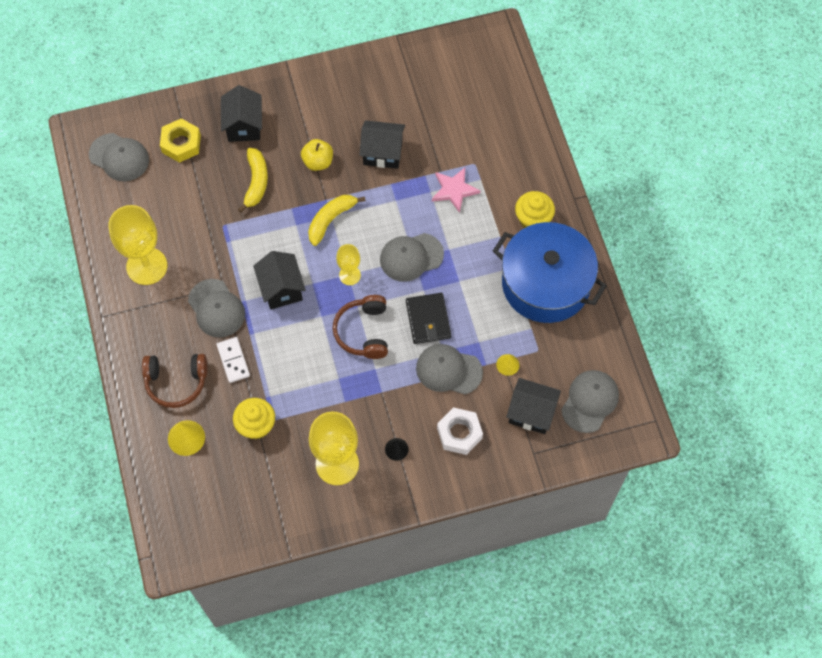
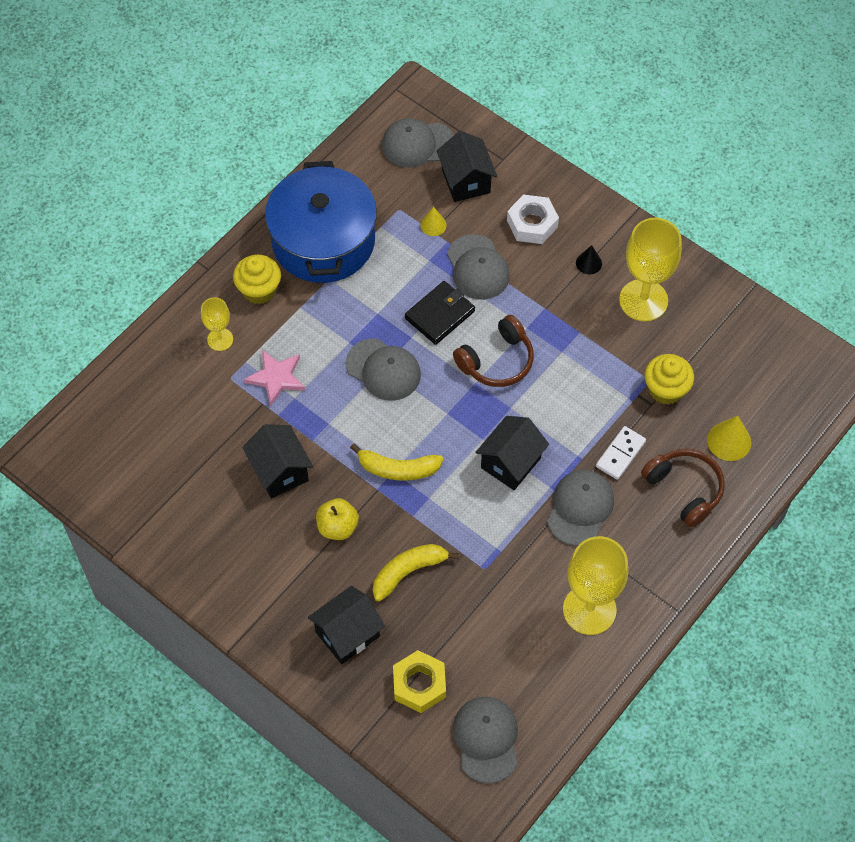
camera: 125 degrees left, 5 degrees down
yellow goblet [336,244,361,285] -> yellow goblet moved to [201,297,233,351]

